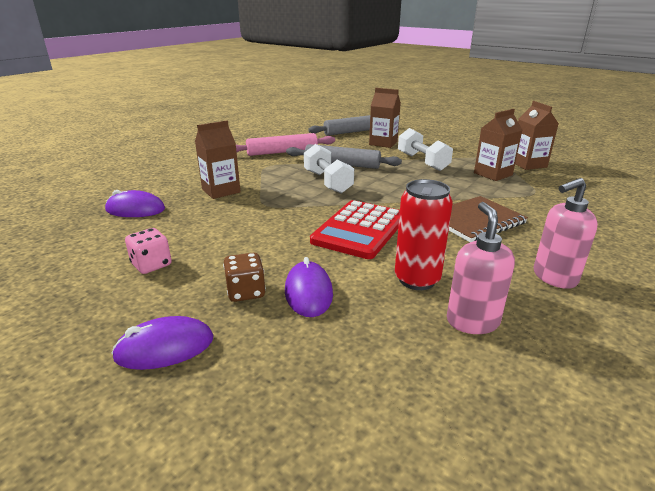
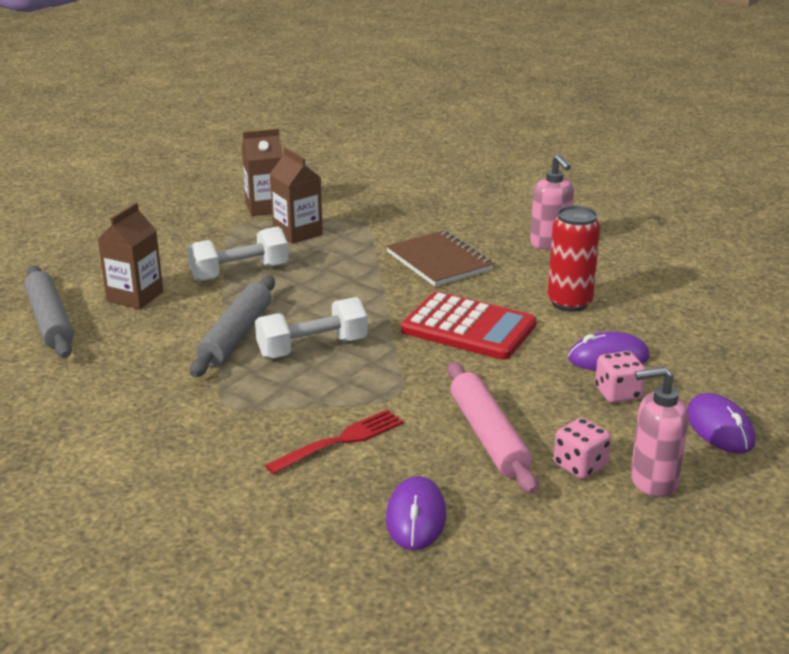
camera: 90 degrees left, 0 degrees up
brown carton [195,121,241,199] -> red fork [265,409,404,475]
brown dice [223,252,266,302] -> pink dice [595,351,645,403]
pink rolling pin [236,133,335,156] -> pink rolling pin moved to [447,362,538,494]
pink soap dispenser [447,202,515,334] -> pink soap dispenser moved to [631,367,688,497]

